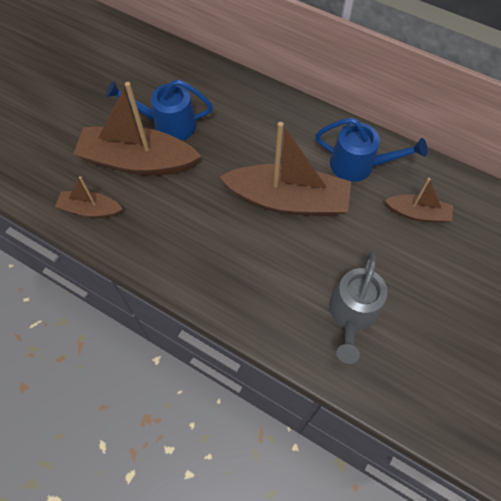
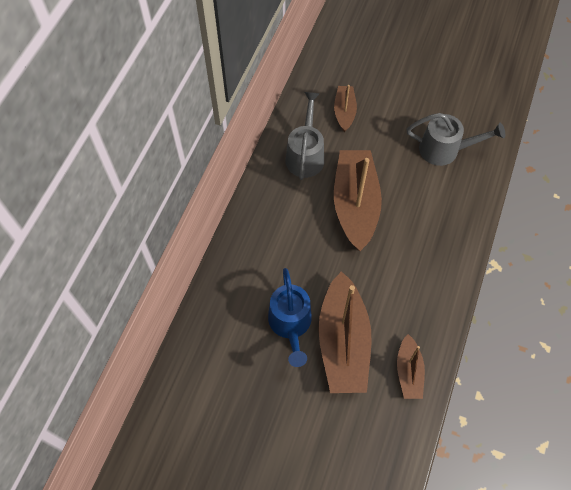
camera: 100 degrees left, 0 degrees up
blue watering can [315,118,427,182] -> grey watering can [286,92,324,180]

